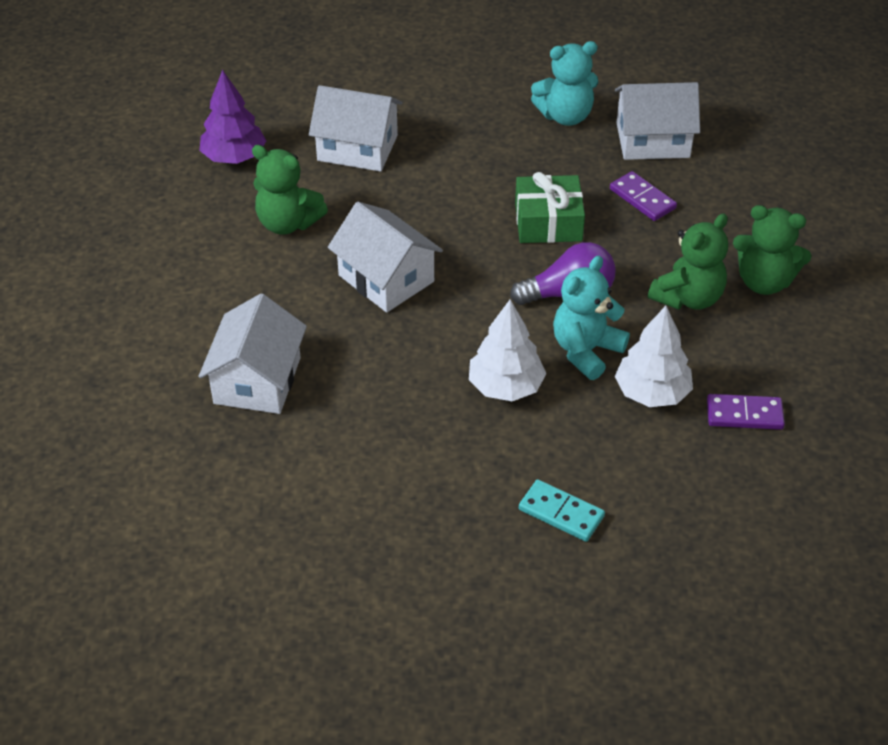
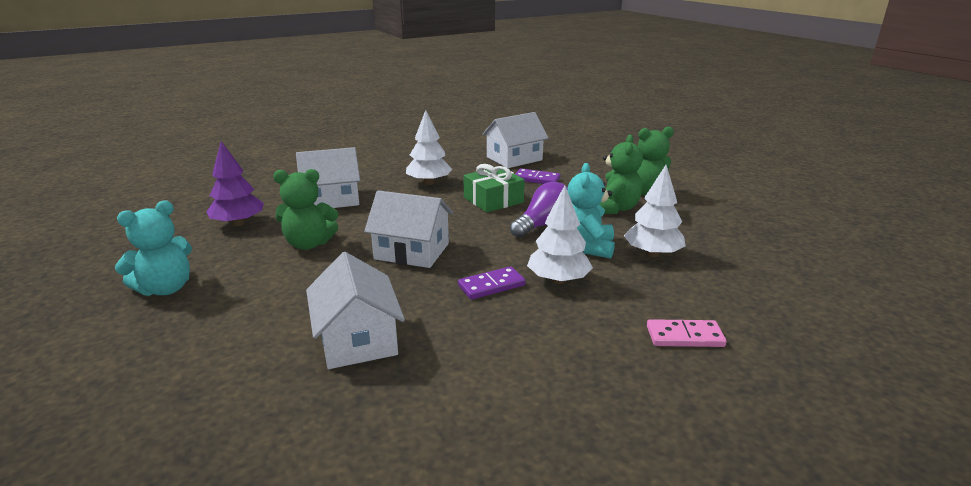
camera: 30 degrees left, 20 degrees down
turquoise domino [519,479,605,542] -> pink domino [647,319,727,347]
turquoise teddy bear [531,41,599,126] -> turquoise teddy bear moved to [115,201,192,296]
purple domino [707,394,785,430] -> purple domino moved to [458,266,525,300]
none -> white tree [406,110,452,185]

